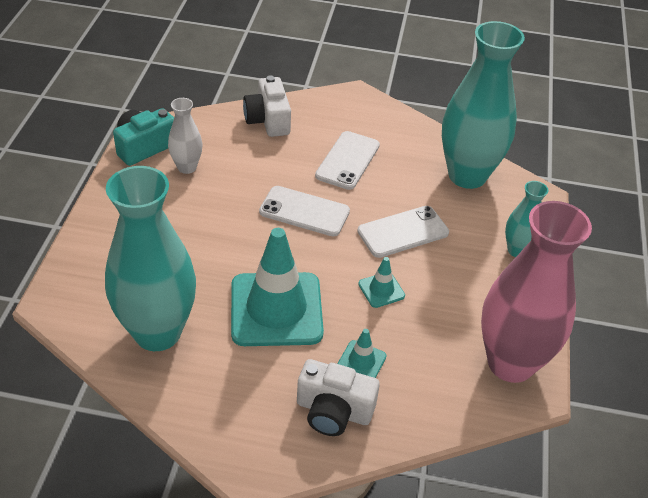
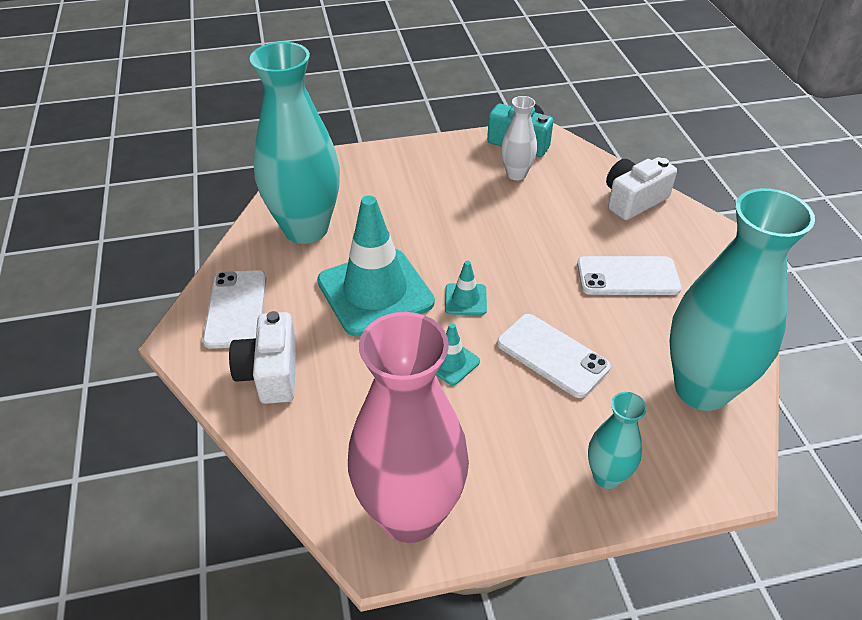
camera: 70 degrees right, 0 degrees up
white phone [259,186,350,237] -> white phone moved to [203,270,266,349]
turquoise traffic cone [337,329,386,378] -> turquoise traffic cone moved to [445,261,487,315]

